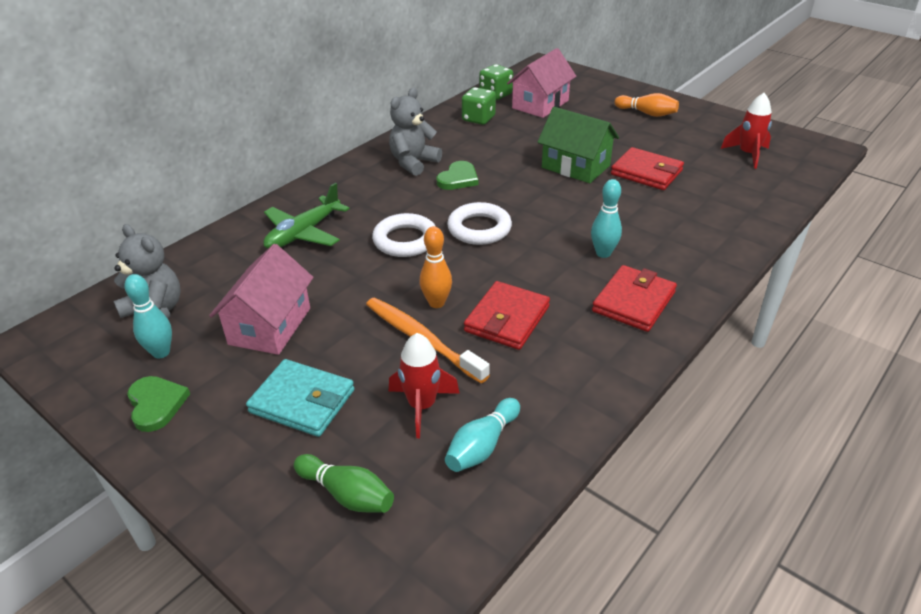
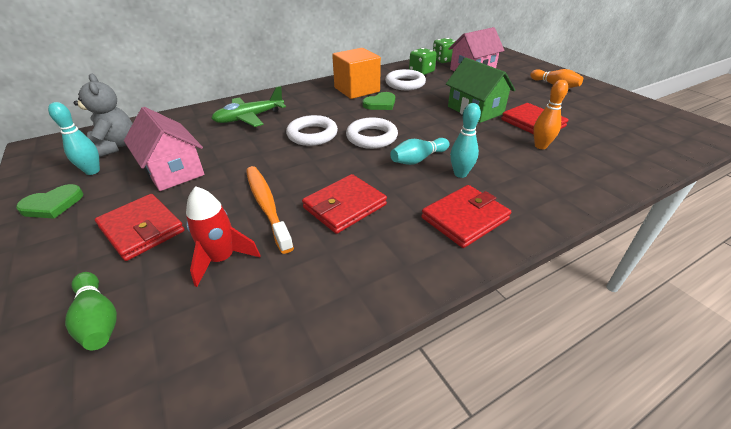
camera: 20 degrees right, 0 degrees up
green heart [127,376,190,432] -> green heart turned 60 degrees clockwise [16,184,84,219]
pink house [209,244,314,355] -> pink house turned 75 degrees counterclockwise [124,107,205,191]
turquoise wallet [246,359,354,437] -> red wallet [95,194,185,261]
grey teddy bear [389,88,442,176] -> orange cube [332,48,381,99]
orange bowling pin [420,226,452,308] -> orange bowling pin moved to [533,80,568,149]
turquoise bowling pin [445,398,520,472] -> turquoise bowling pin moved to [390,138,449,165]
red rocket [721,93,772,169] -> none
none -> white ring [385,69,426,90]

